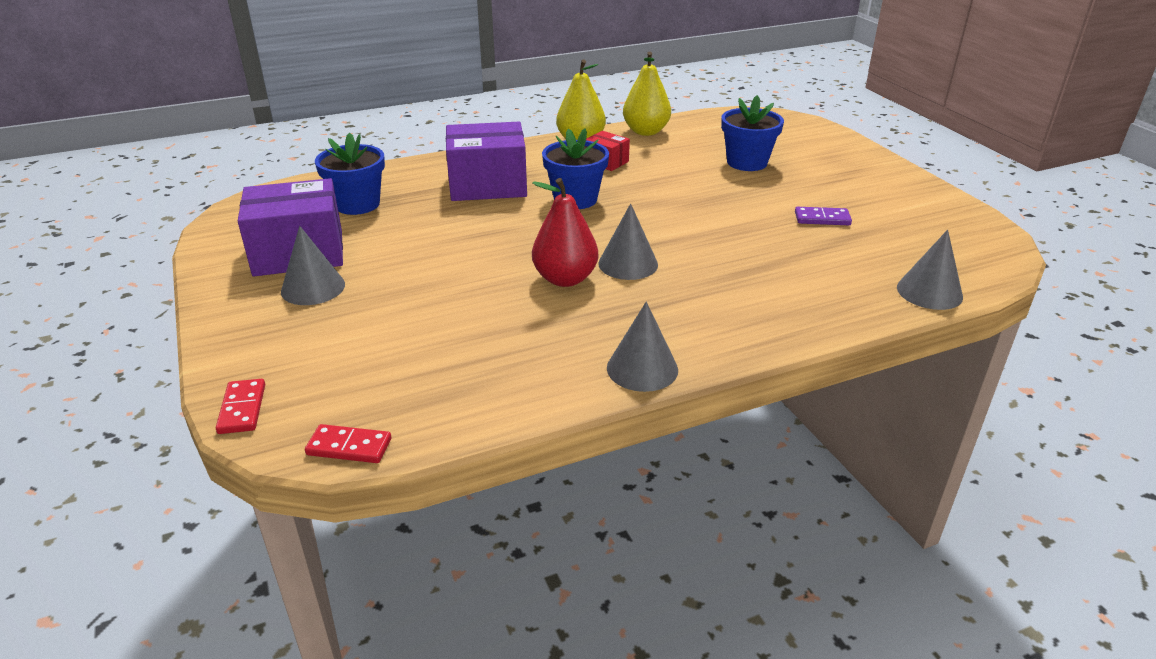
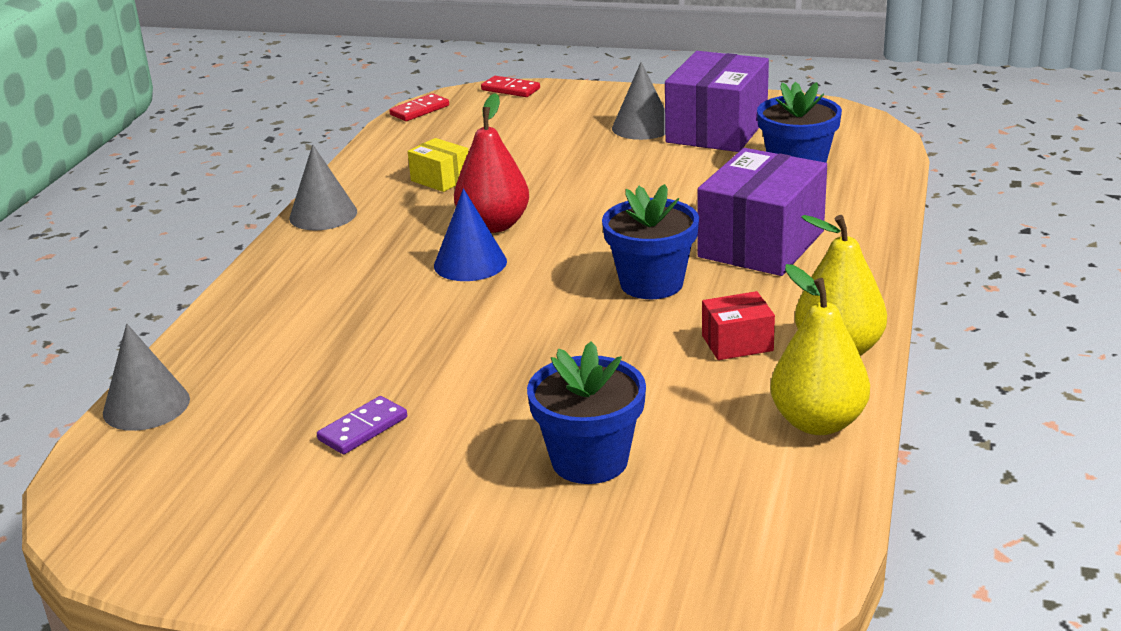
camera: 130 degrees right, 5 degrees down
grey cone [598,203,658,280] -> blue cone [434,188,507,281]
none -> yellow box [408,138,468,192]

